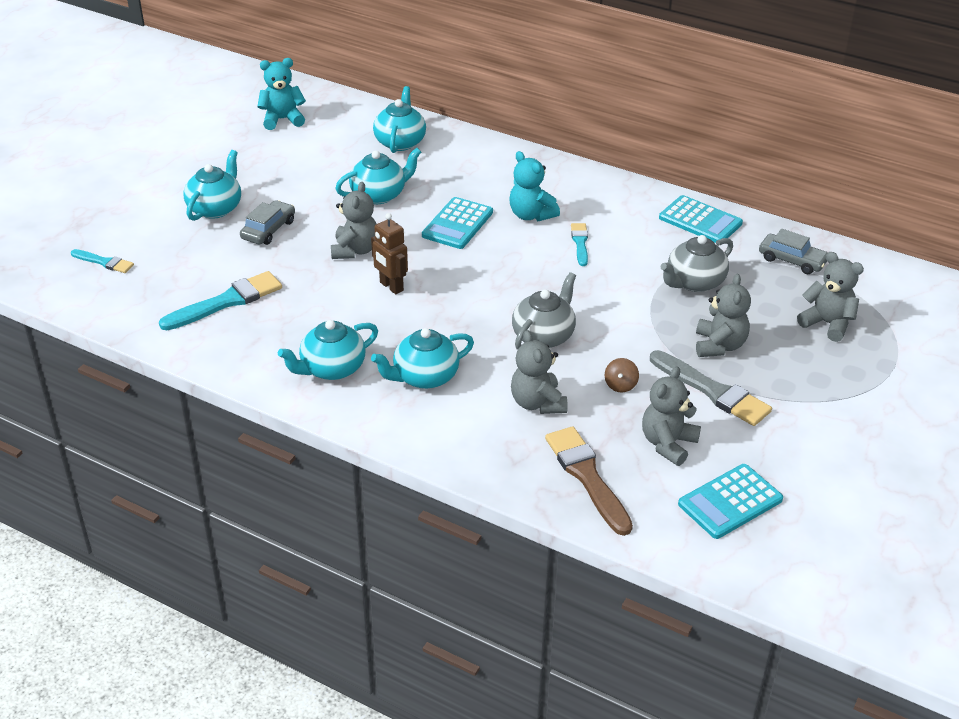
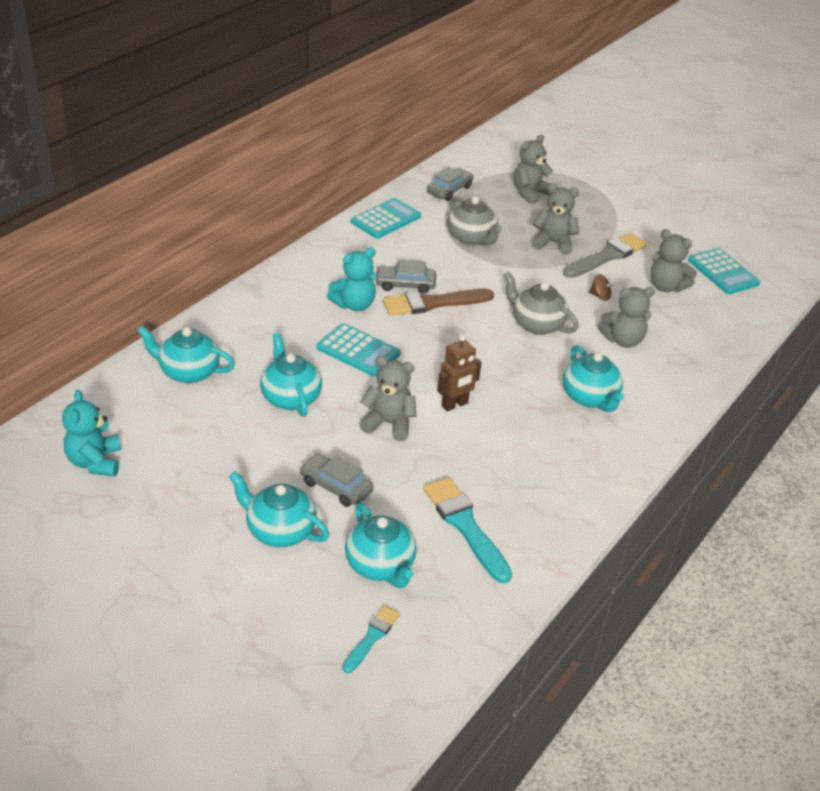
camera: 85 degrees left, 0 degrees up
turquoise teapot [278,320,378,380] -> turquoise teapot moved to [345,503,417,588]
brown brush [545,426,633,536] -> brown brush moved to [383,289,494,316]
turquoise brush [571,223,588,266] -> grey car [375,260,436,294]

